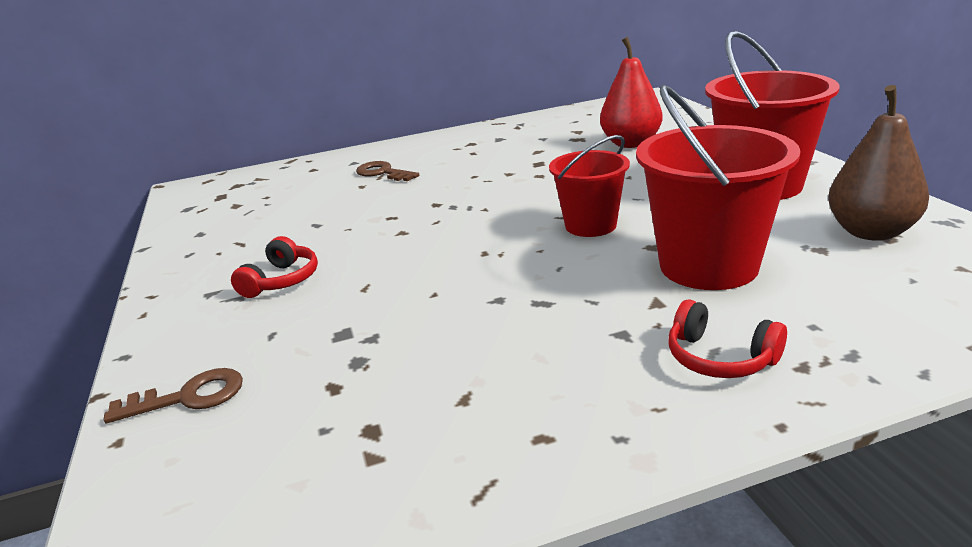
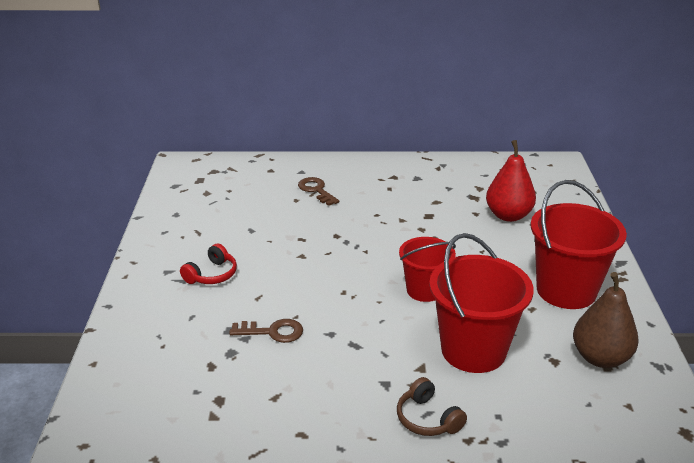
camera: 15 degrees right, 5 degrees up
brown key [103,368,243,423] -> brown key moved to [229,319,303,343]
red headphones [668,299,787,378] -> brown headphones [397,377,467,436]

